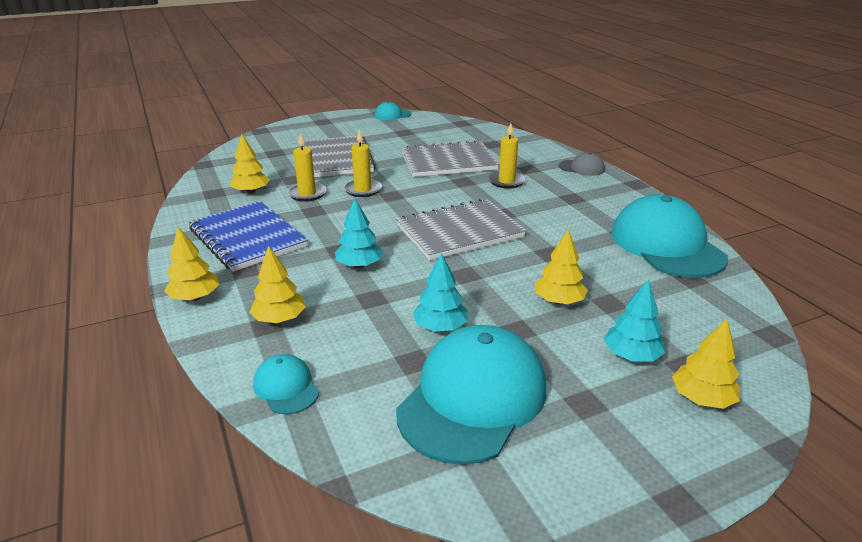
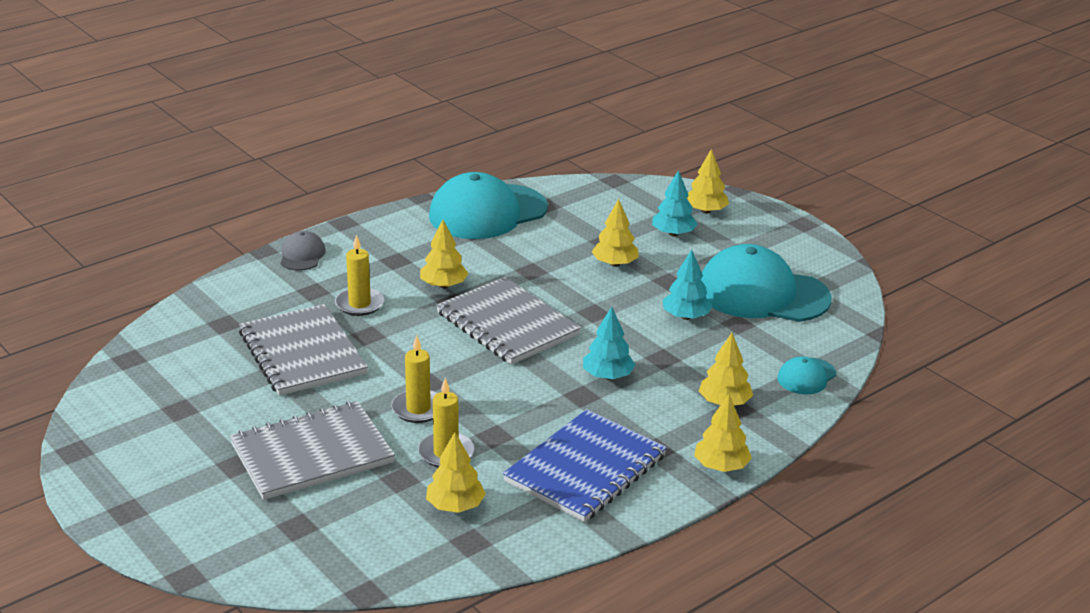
camera: 105 degrees left, 0 degrees up
turquoise cap [374,102,412,120] -> none
none -> yellow tree [420,220,469,288]

